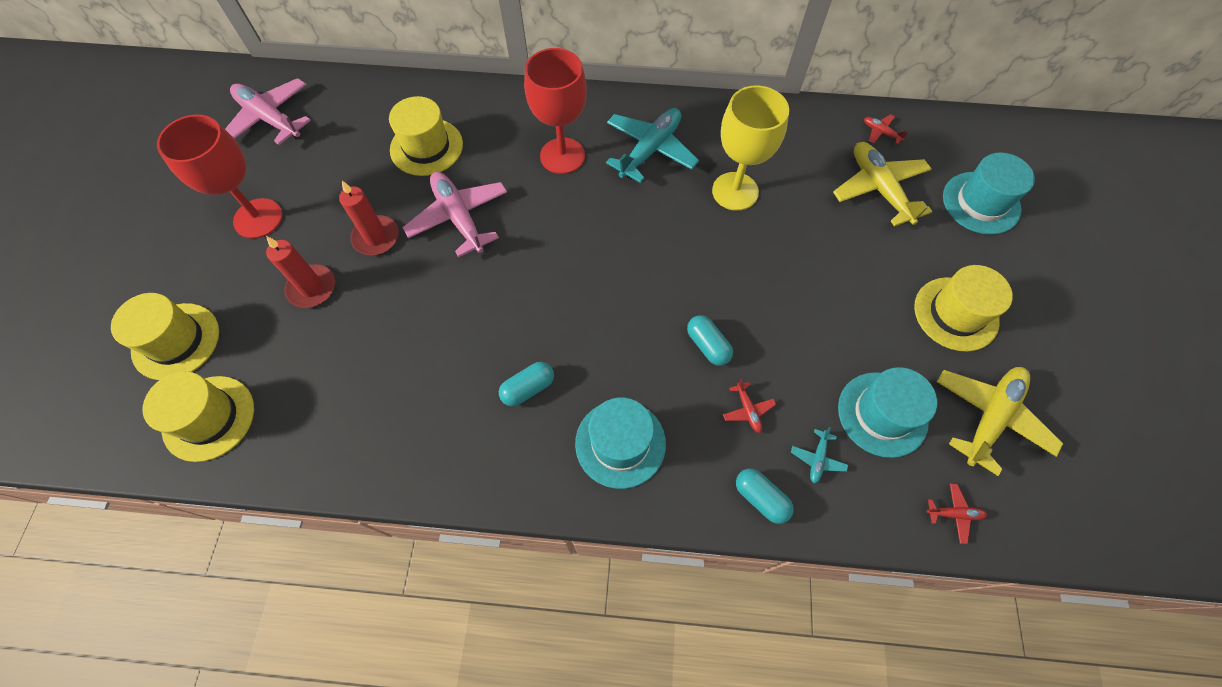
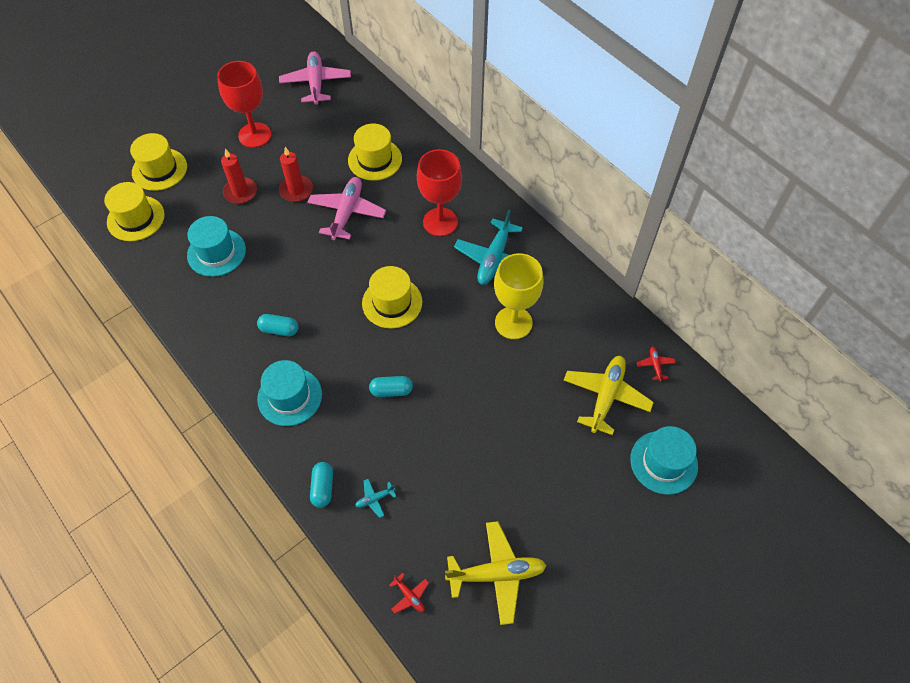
camera: 45 degrees right, 5 degrees down
turquoise plane [606,108,699,183] -> turquoise plane turned 120 degrees clockwise [454,210,523,285]
turquoise capsule [687,315,733,366] -> turquoise capsule turned 75 degrees clockwise [369,376,413,397]
red plane [723,379,776,433] -> none
turquoise hat [838,367,937,458] -> turquoise hat moved to [187,216,246,277]
yellow hat [914,265,1013,352] -> yellow hat moved to [362,266,422,329]

